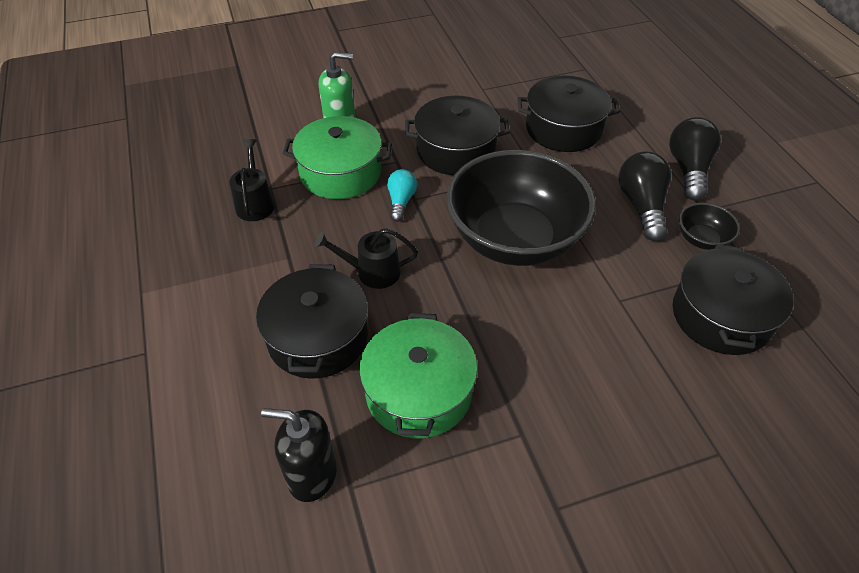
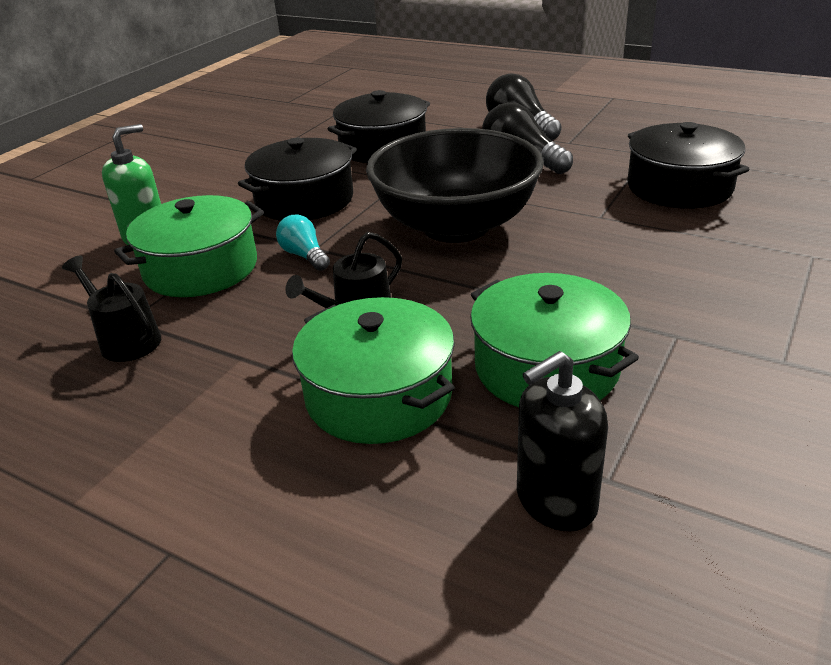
camera: 40 degrees left, 15 degrees down
black pot [256,264,368,379] -> green pot [292,297,455,444]
black bowl [679,203,740,250] -> none

